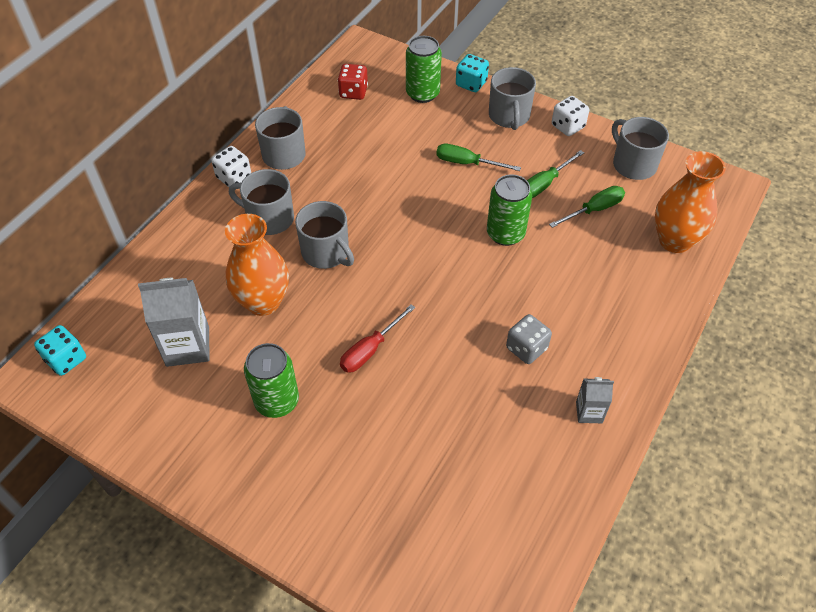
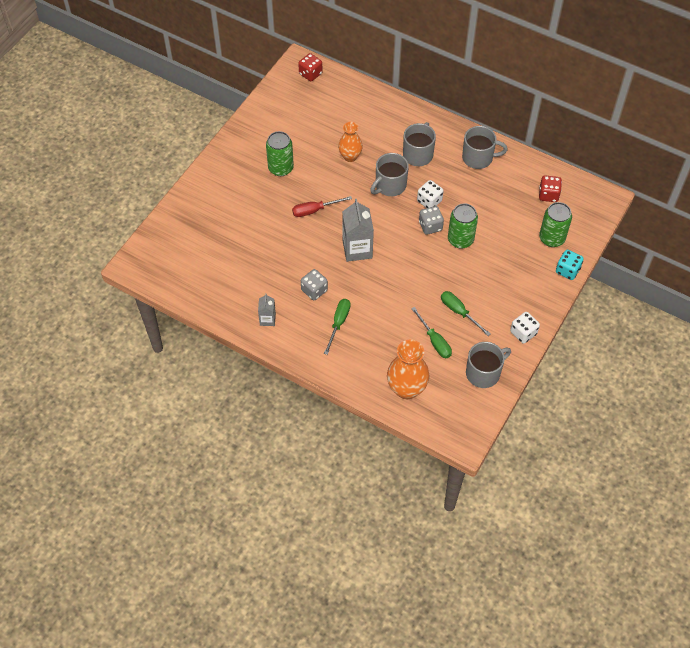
camera: 90 degrees right, 5 degrees up
turquoise dice [34,325,86,376] -> red dice [298,53,323,81]
grey carton [138,278,210,367] -> grey carton moved to [342,199,374,262]
white dice [211,146,251,187] -> white dice moved to [417,180,443,208]
orange vase [225,214,289,316] -> orange vase [338,122,363,162], size x0.65
red screwdriver [340,304,415,373] -> red screwdriver turned 60 degrees counterclockwise [292,196,352,217]
green screwdriver [436,144,521,171] -> green screwdriver moved to [324,299,351,355]
green can [487,174,532,246] -> green can moved to [448,203,478,249]
grey mug [489,67,536,130] -> none
none -> grey dice [419,206,444,235]

